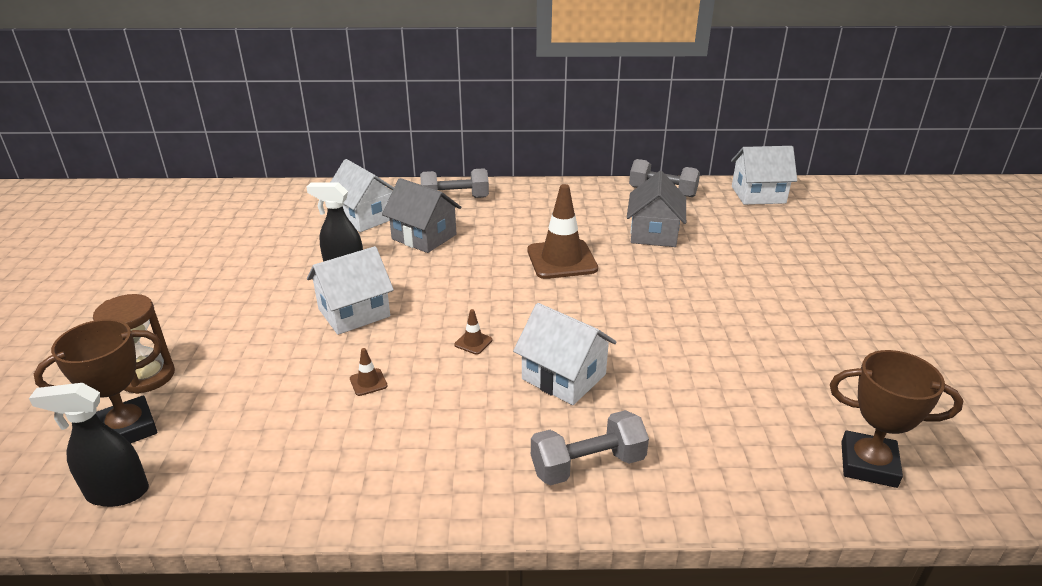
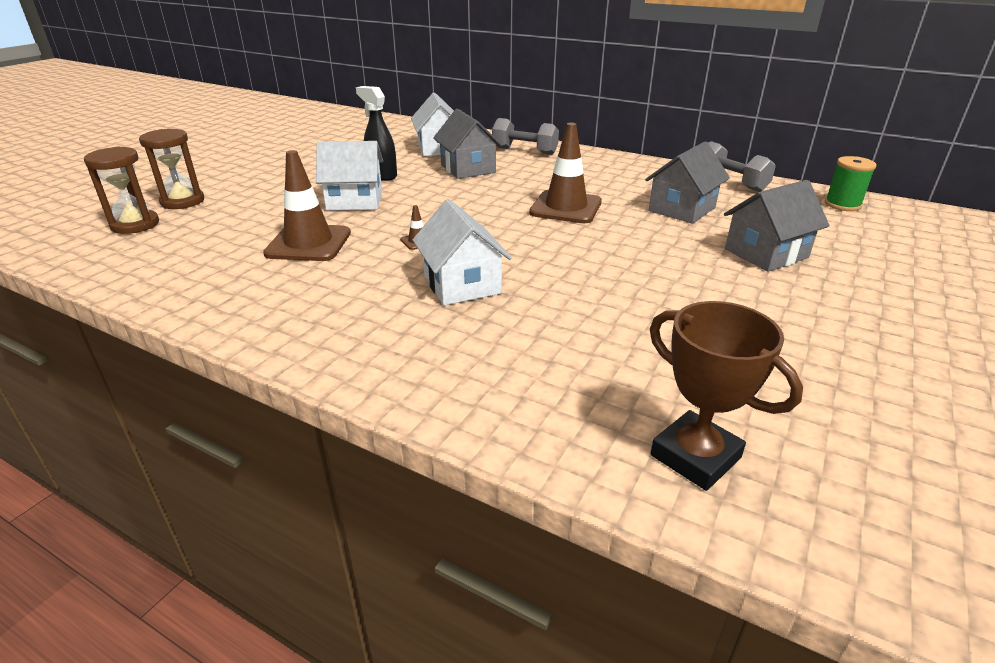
camera: 30 degrees right, 0 degrees up
black spray bottle [29,383,149,507] -> none
brown trophy [34,319,162,443] -> brown hourglass [84,147,159,234]
brown traffic cone [350,348,388,396] -> brown traffic cone [263,150,351,261], size x2.42
grey dumbbell [531,410,649,486] -> none
white house [731,146,797,205] -> green spool [825,156,876,211]
none -> grey house [724,180,830,272]

